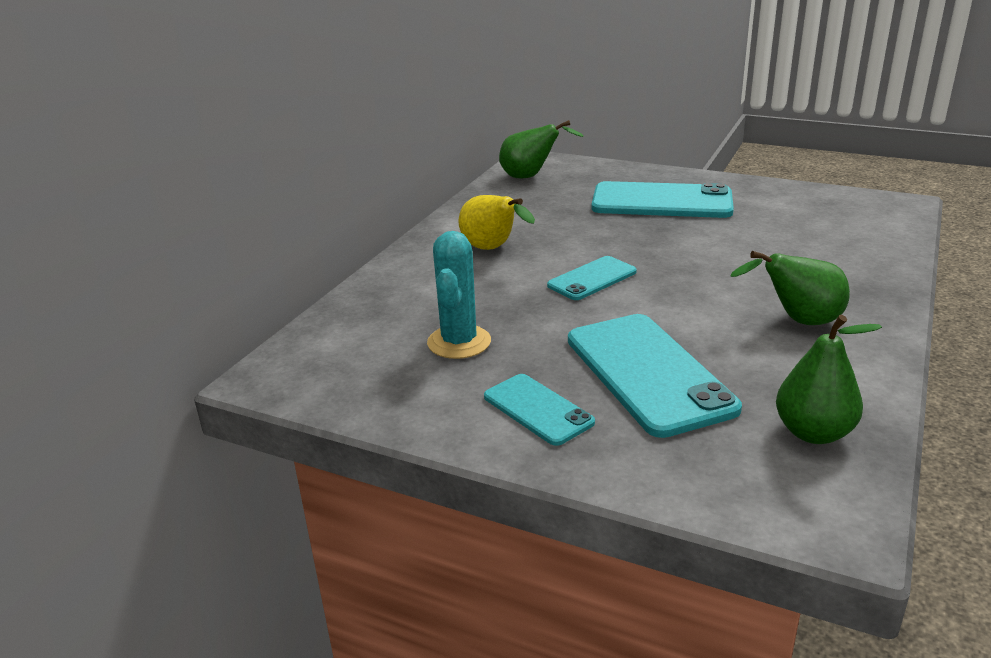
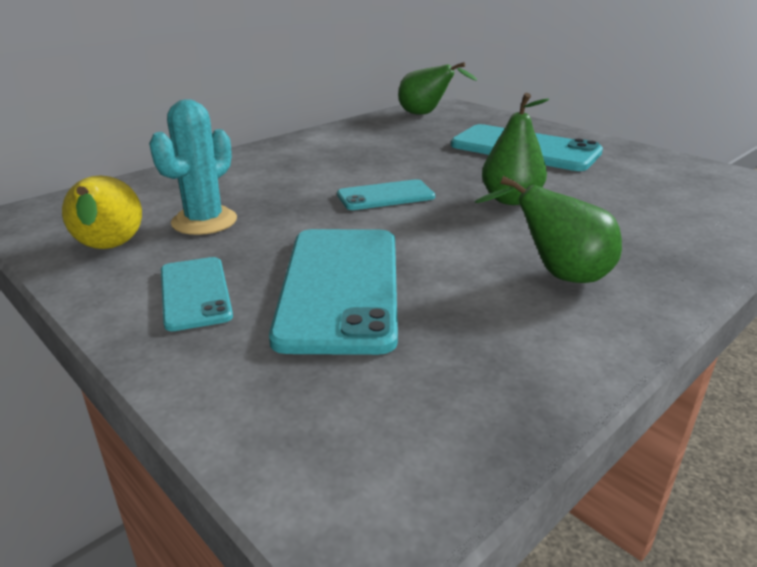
camera: 20 degrees right, 0 degrees up
yellow pear [458,195,535,250] -> yellow pear moved to [62,176,142,249]
green pear [776,315,882,444] -> green pear moved to [482,93,549,205]

